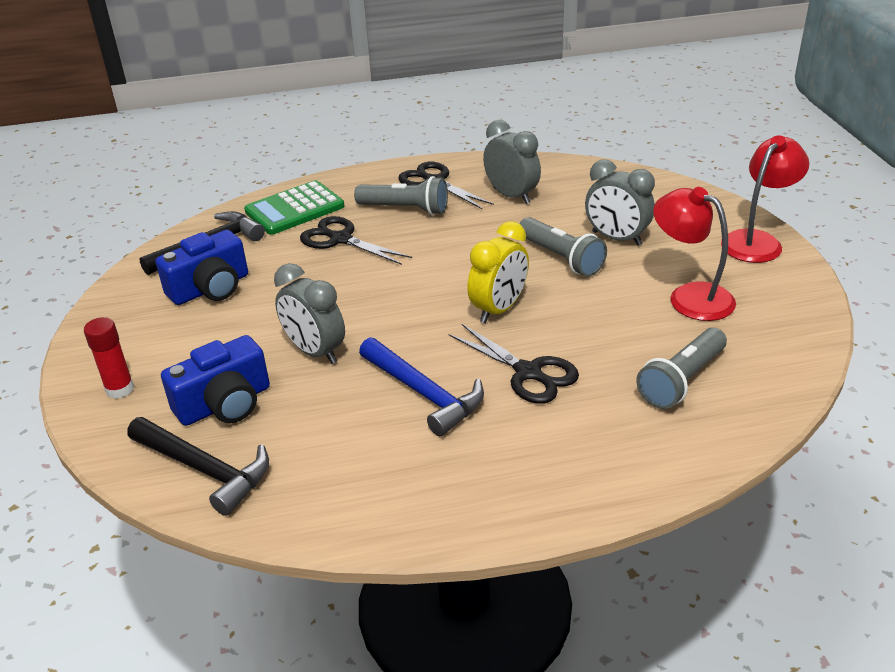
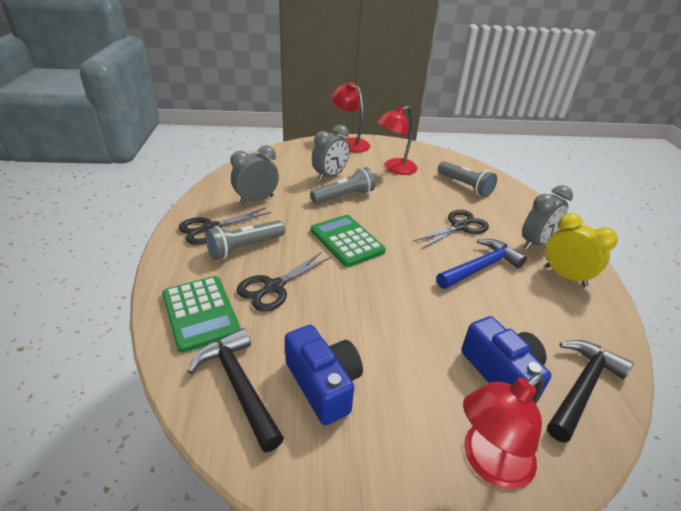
camera: 85 degrees left, 0 degrees up
red glue stick [84,317,134,399] -> red lamp [463,373,544,489]
grey clock [274,263,345,364] -> grey clock moved to [522,185,573,250]
grey flashlight [354,176,448,215] -> grey flashlight turned 150 degrees counterclockwise [205,220,285,260]
yellow clock [467,221,529,323] -> yellow clock moved to [545,213,618,287]
none -> green calculator [311,215,386,267]

